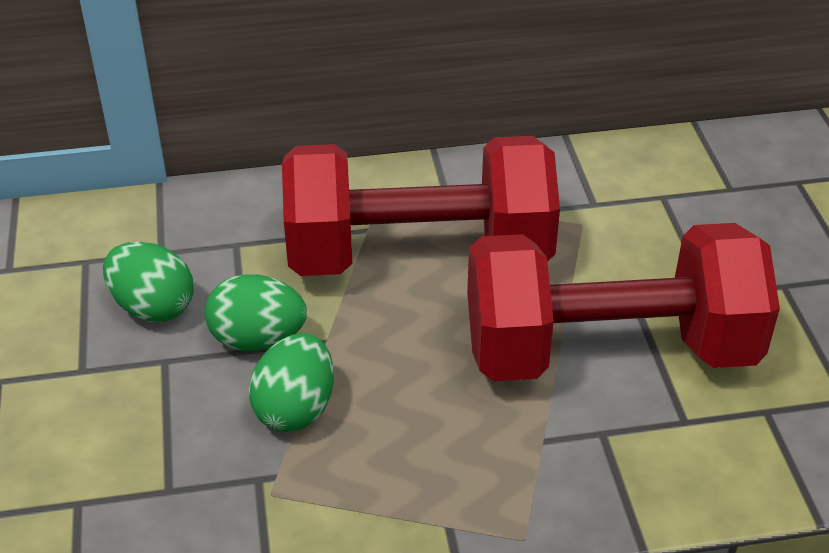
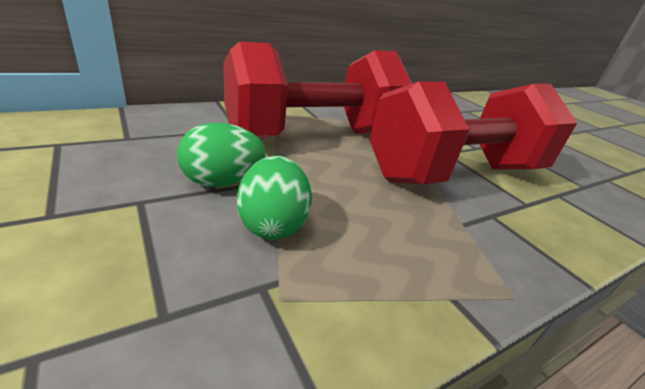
camera: 25 degrees left, 10 degrees down
green egg [103,242,194,322] -> none

